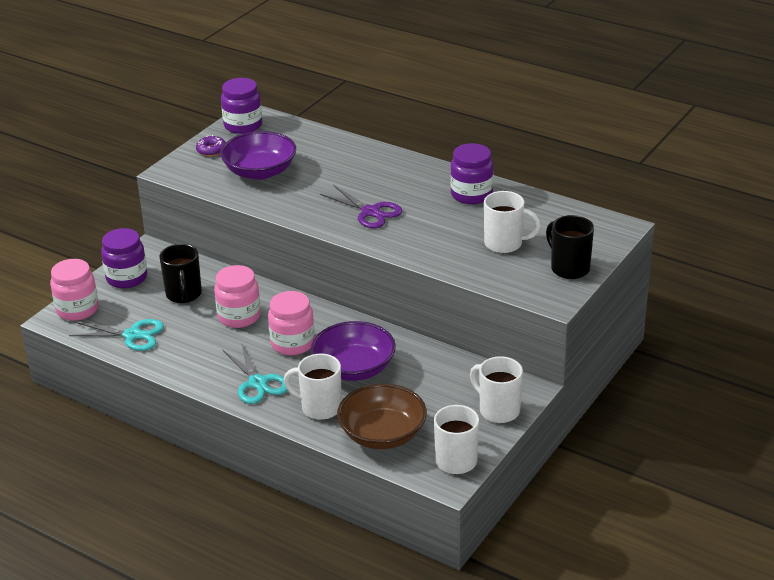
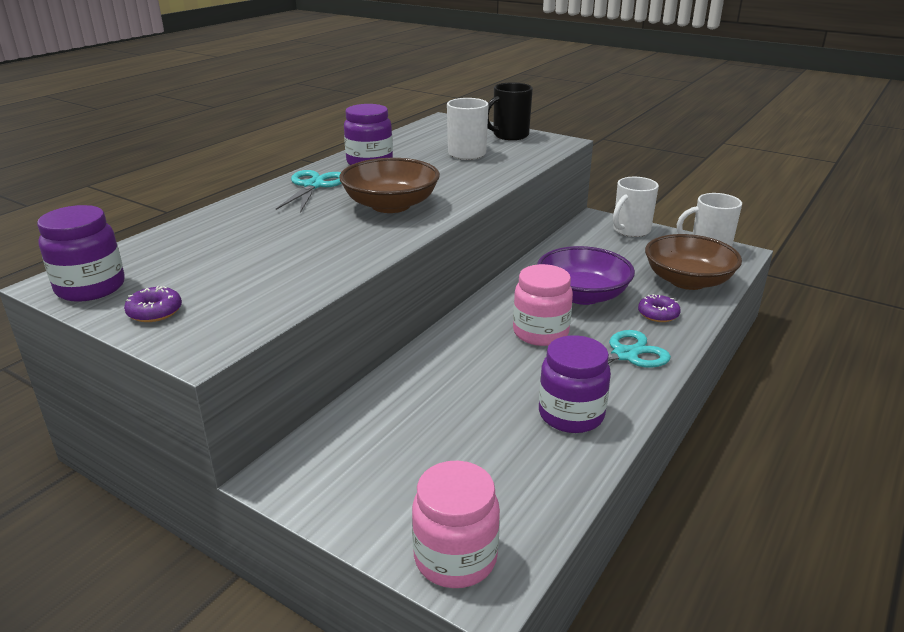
camera: 90 degrees left, 5 degrees down
turquoise scissors [69,319,164,351] -> turquoise scissors moved to [276,170,342,213]
purple jar [101,228,147,289] -> purple jar moved to [539,335,611,433]
black mug [159,244,202,303] -> none
pink jar [214,265,261,328] -> none
purple bowl [220,131,296,180] -> none
white mug [283,354,342,420] -> purple donut [638,294,681,322]
purple scissors [320,185,402,228] -> brown bowl [339,158,440,213]

